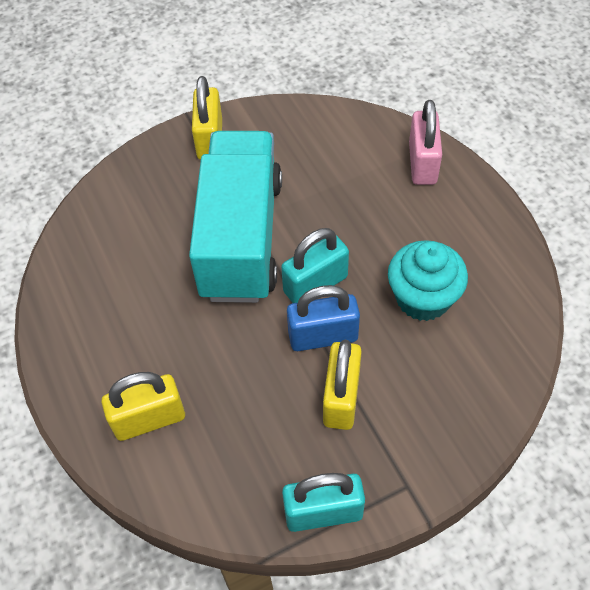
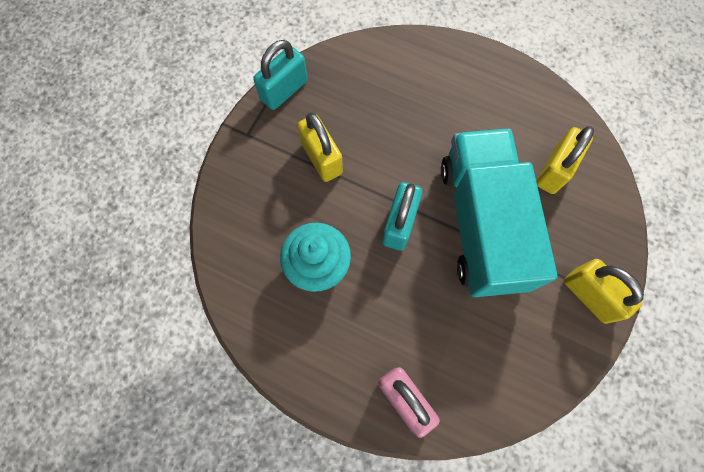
camera: 140 degrees right, 15 degrees up
yellow padlock [101,372,185,441] -> yellow padlock moved to [536,126,594,194]
turquoise truck [189,131,282,303] -> turquoise truck turned 150 degrees counterclockwise [441,129,558,297]
blue padlock [287,285,360,351] -> none

